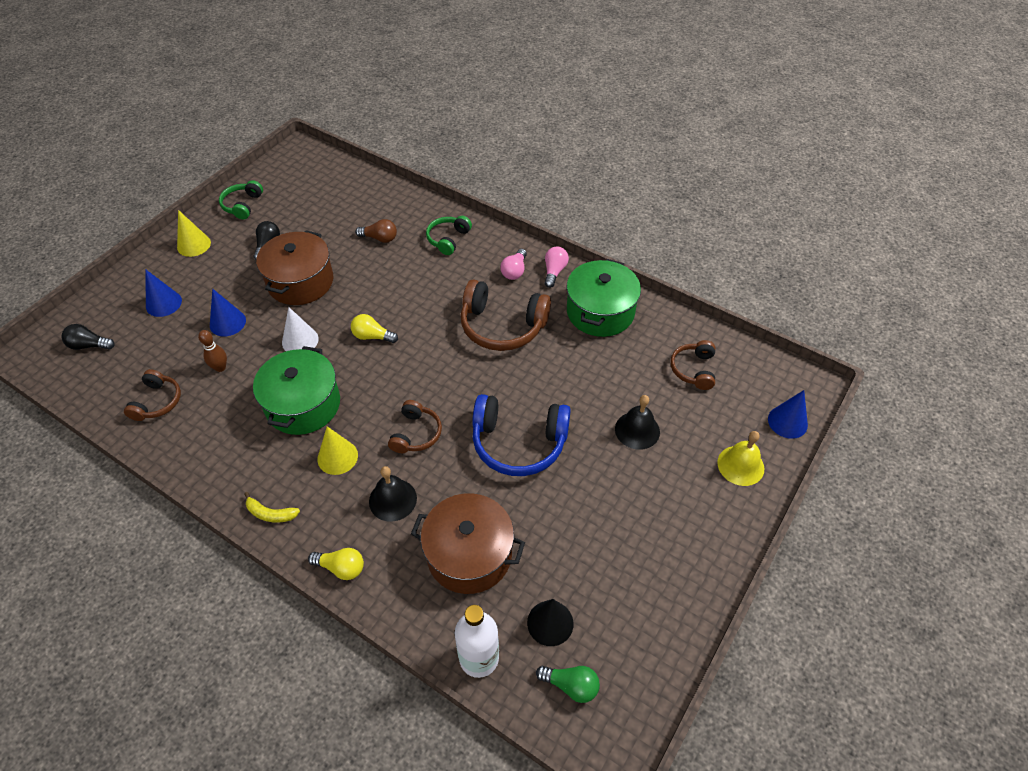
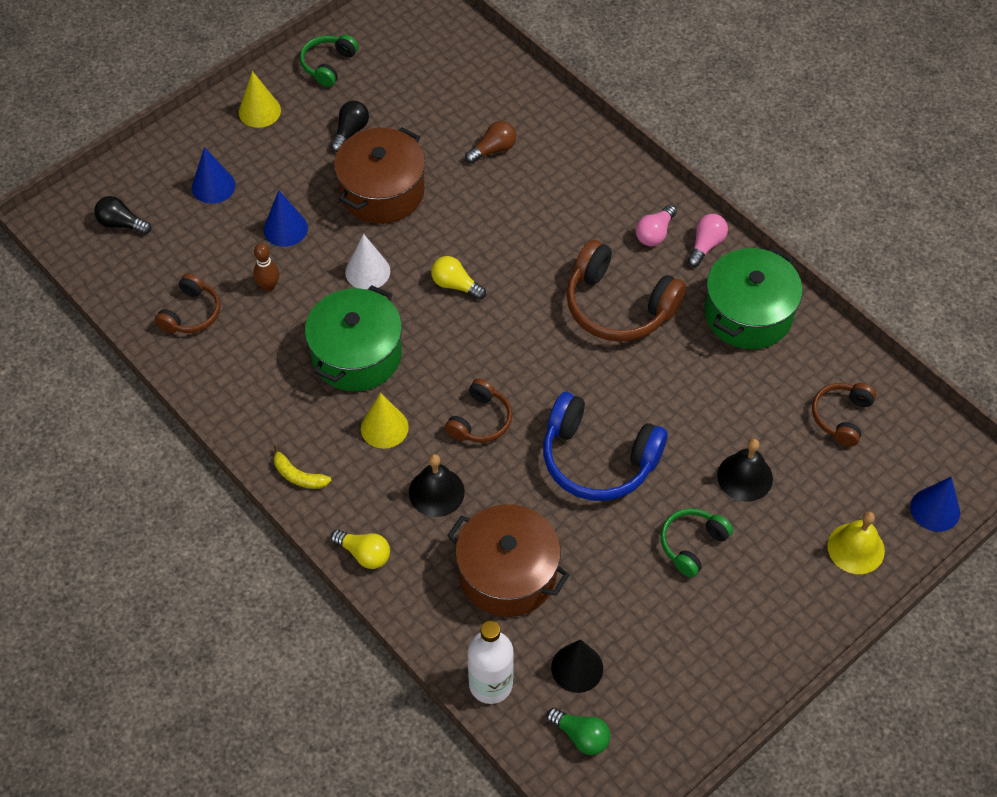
camera: 15 degrees right, 5 degrees up
brown light bulb [355,219,397,243] -> brown light bulb turned 60 degrees counterclockwise [465,121,516,163]
green headphones [426,216,472,255] -> green headphones moved to [661,508,733,578]

